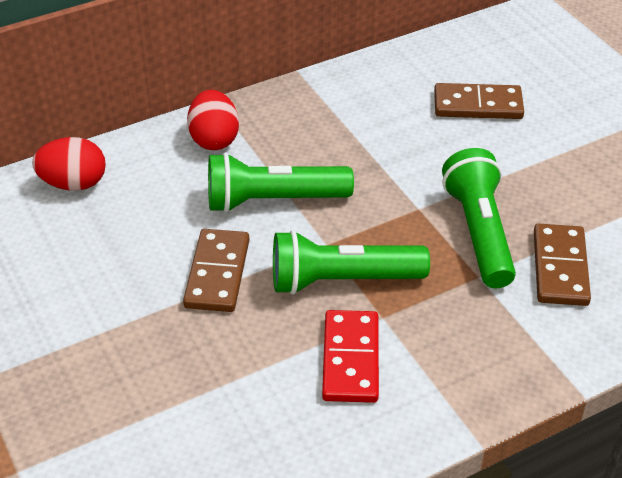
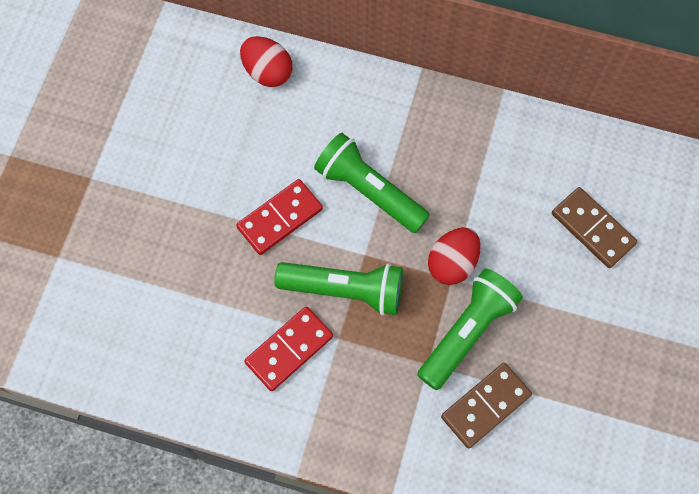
camera: 45 degrees right, 25 degrees up
brown domino [183,229,249,312] -> red domino [236,179,323,255]
red egg [187,90,239,150] -> red egg moved to [428,227,481,285]
green flashlight [273,230,430,295] -> green flashlight turned 150 degrees clockwise [274,262,403,315]

